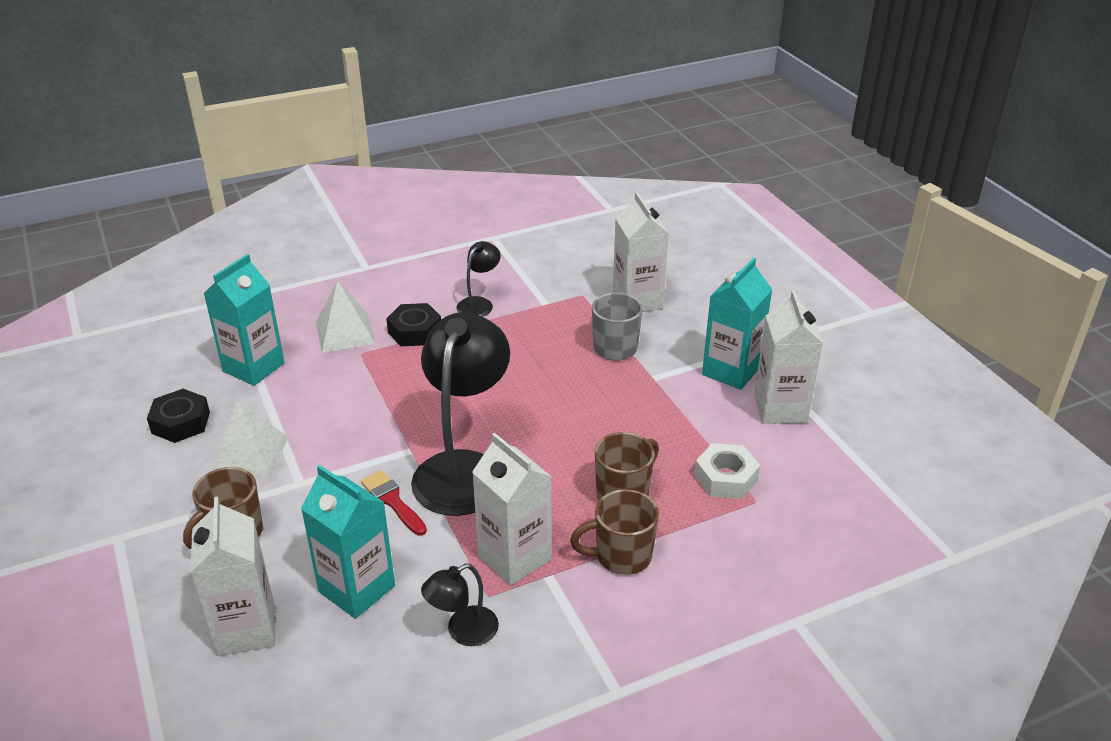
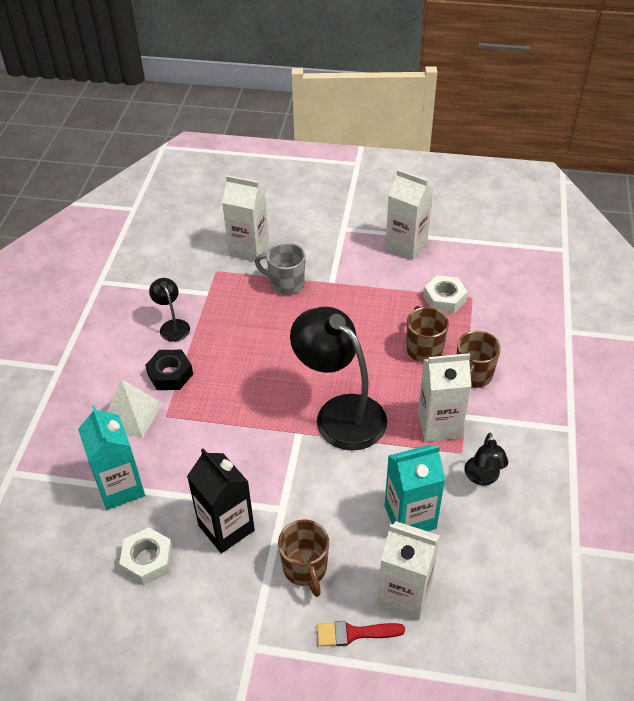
camera: 55 degrees left, 10 degrees up
black nut [147,389,210,443] -> white nut [119,527,173,585]
white pyramid [212,400,288,478] -> black carton [187,448,255,553]
red brush [361,470,427,536] -> red brush moved to [317,621,405,647]
turquoise carton [702,258,773,390] -> none

